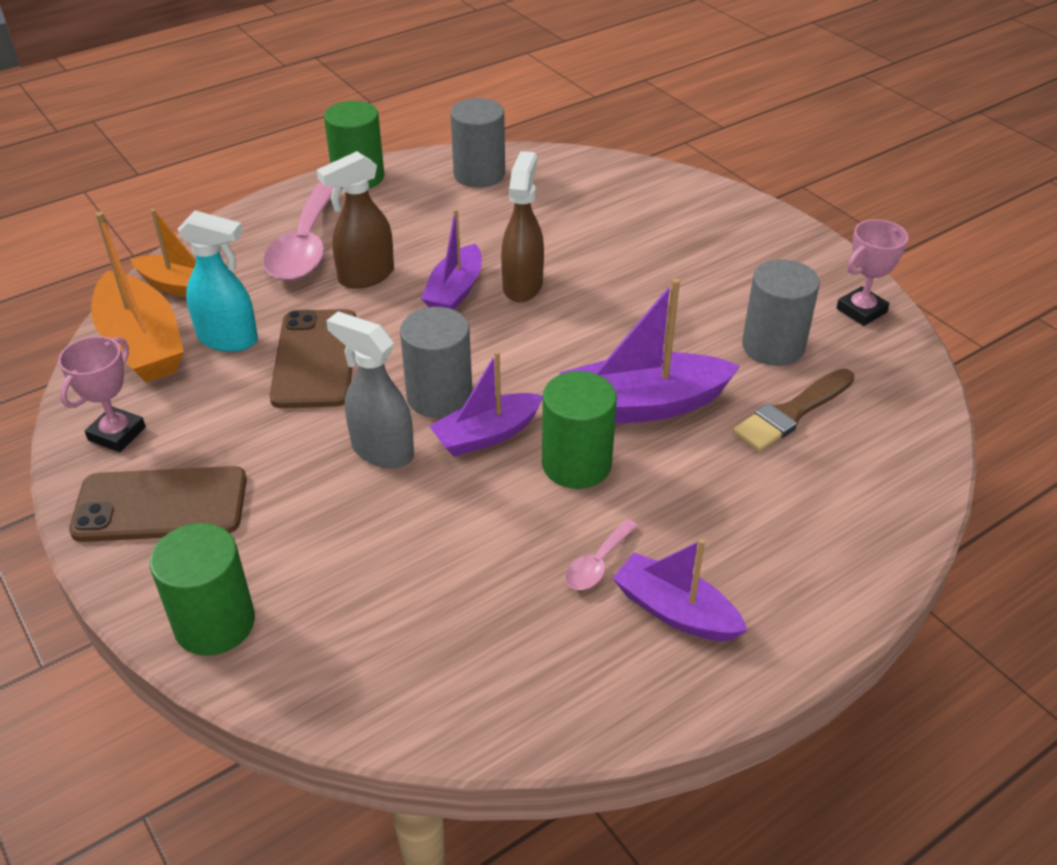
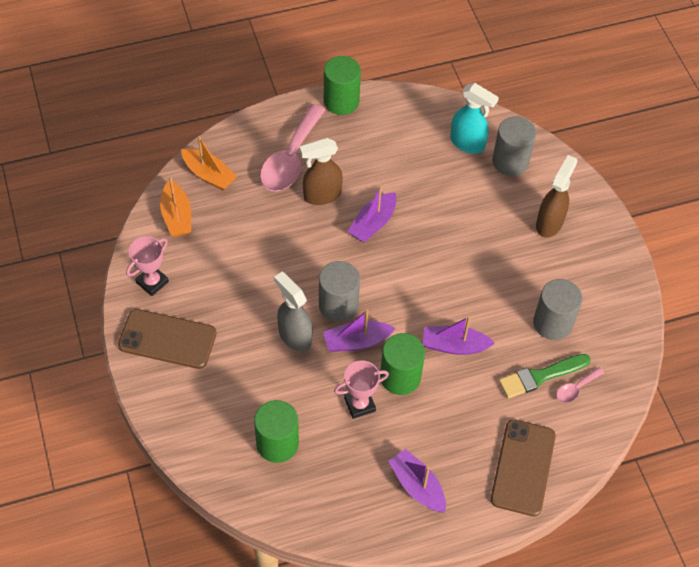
camera: 15 degrees right, 15 degrees up
orange boat [91,212,184,383] -> orange boat [160,176,191,237], size x0.66
green cylinder [150,523,255,655] -> green cylinder moved to [254,400,299,463]
turquoise spray bottle [178,211,258,352] -> turquoise spray bottle moved to [450,83,499,154]
brown phone [270,309,356,408] -> brown phone moved to [491,419,556,516]
grey cylinder [450,98,505,188] -> grey cylinder moved to [492,117,536,176]
brown spray bottle [501,151,544,302] -> brown spray bottle moved to [536,155,577,237]
purple boat [559,278,740,423] -> purple boat [423,316,495,355], size x0.66
pink spoon [565,519,638,590] -> pink spoon moved to [556,367,604,403]
brown brush [733,369,854,451] -> green brush [499,354,591,399]
pink trophy [836,219,908,326] -> pink trophy moved to [334,361,389,419]

